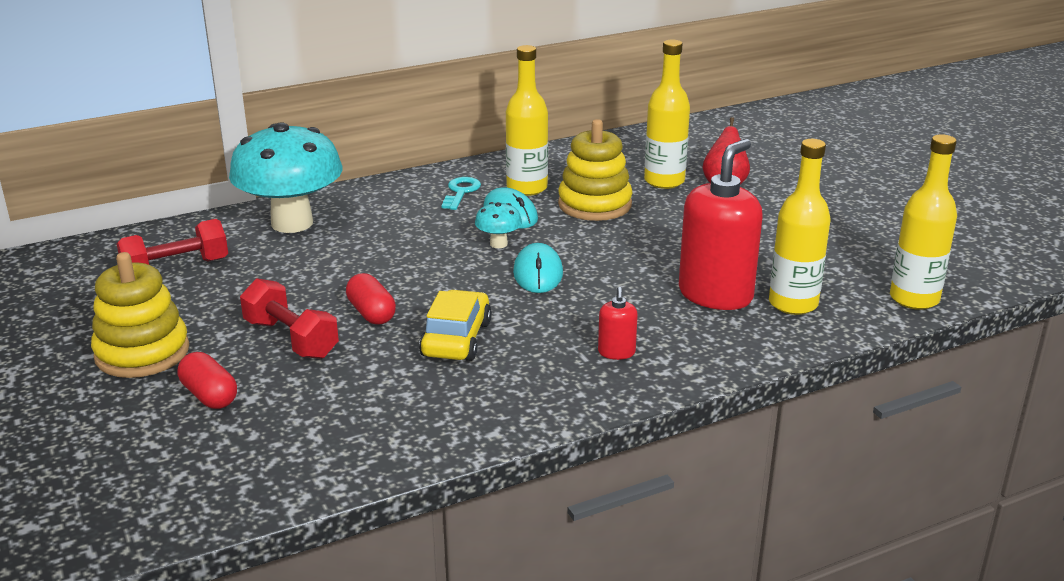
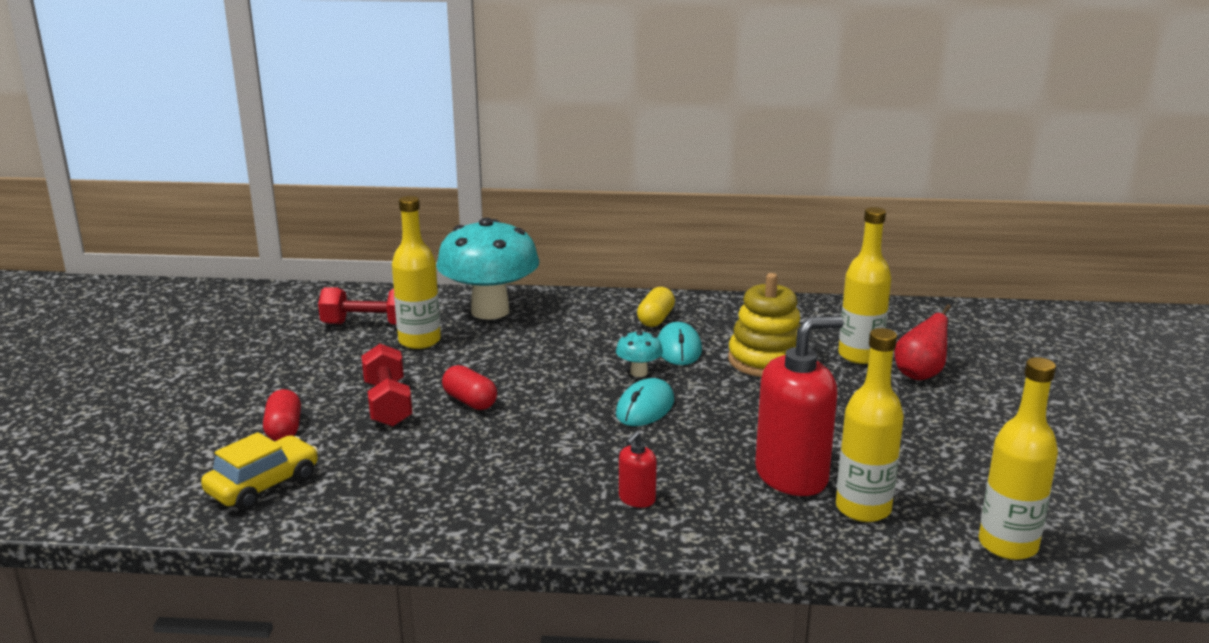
camera: 30 degrees right, 5 degrees down
yellow stacking toy [91,252,189,378] -> none
red capsule [346,273,396,325] -> red capsule turned 45 degrees counterclockwise [442,365,497,410]
yellow car [419,290,492,361] -> yellow car moved to [201,432,318,510]
turquoise key [441,177,481,210] -> yellow capsule [637,287,675,327]
yellow bottle [506,45,548,196] -> yellow bottle moved to [392,196,441,349]

